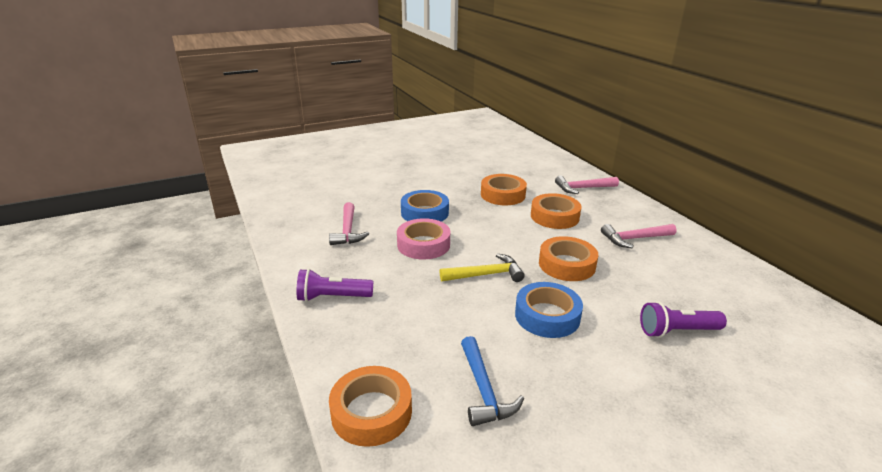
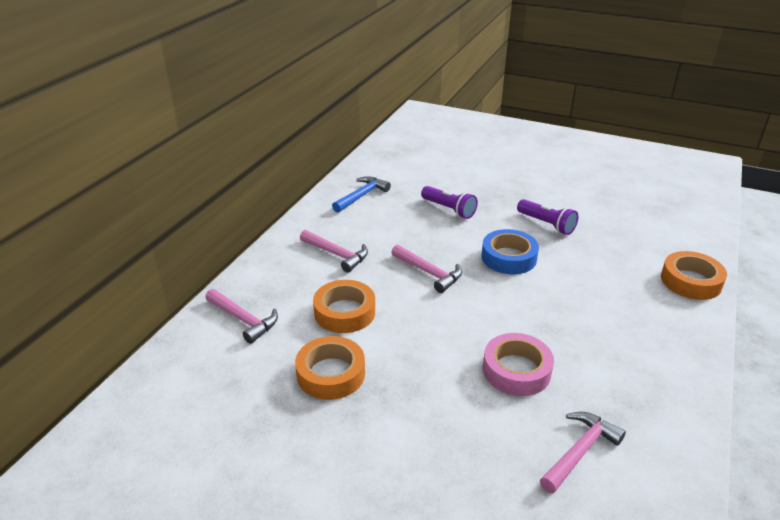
camera: 130 degrees left, 5 degrees up
purple flashlight [297,269,374,302] -> purple flashlight moved to [517,199,578,235]
blue tape [401,190,449,222] -> none
yellow hammer [440,254,525,282] -> none
blue hammer [461,336,524,426] -> blue hammer moved to [332,176,391,213]
orange tape [539,236,599,281] -> pink hammer [391,245,462,293]

